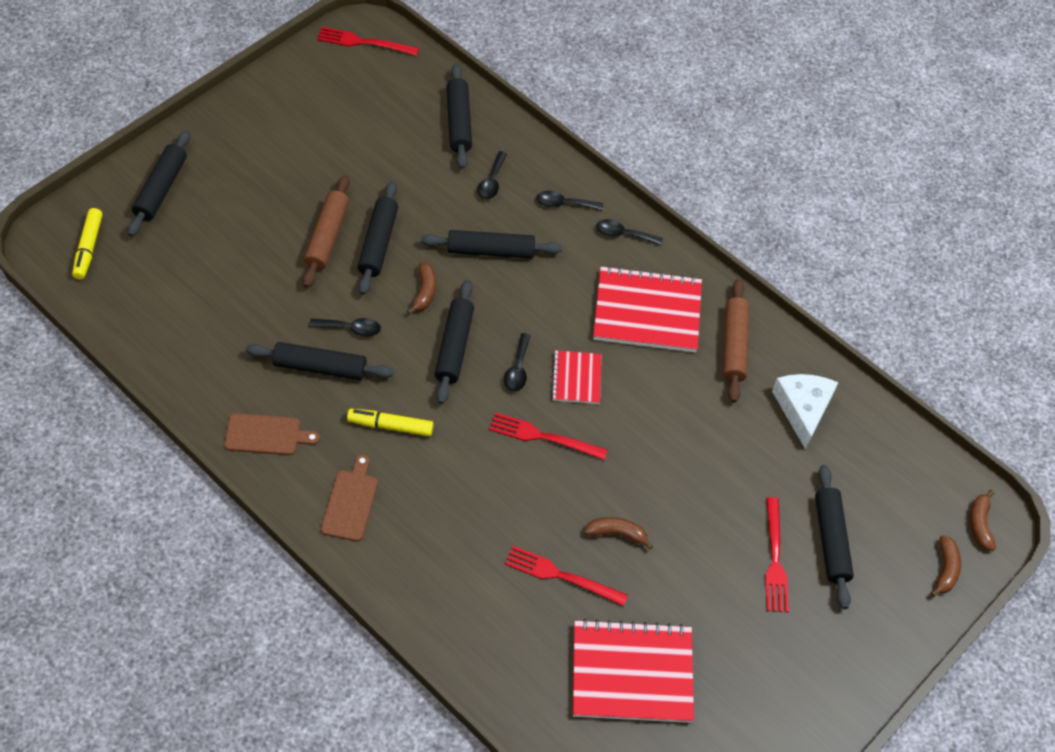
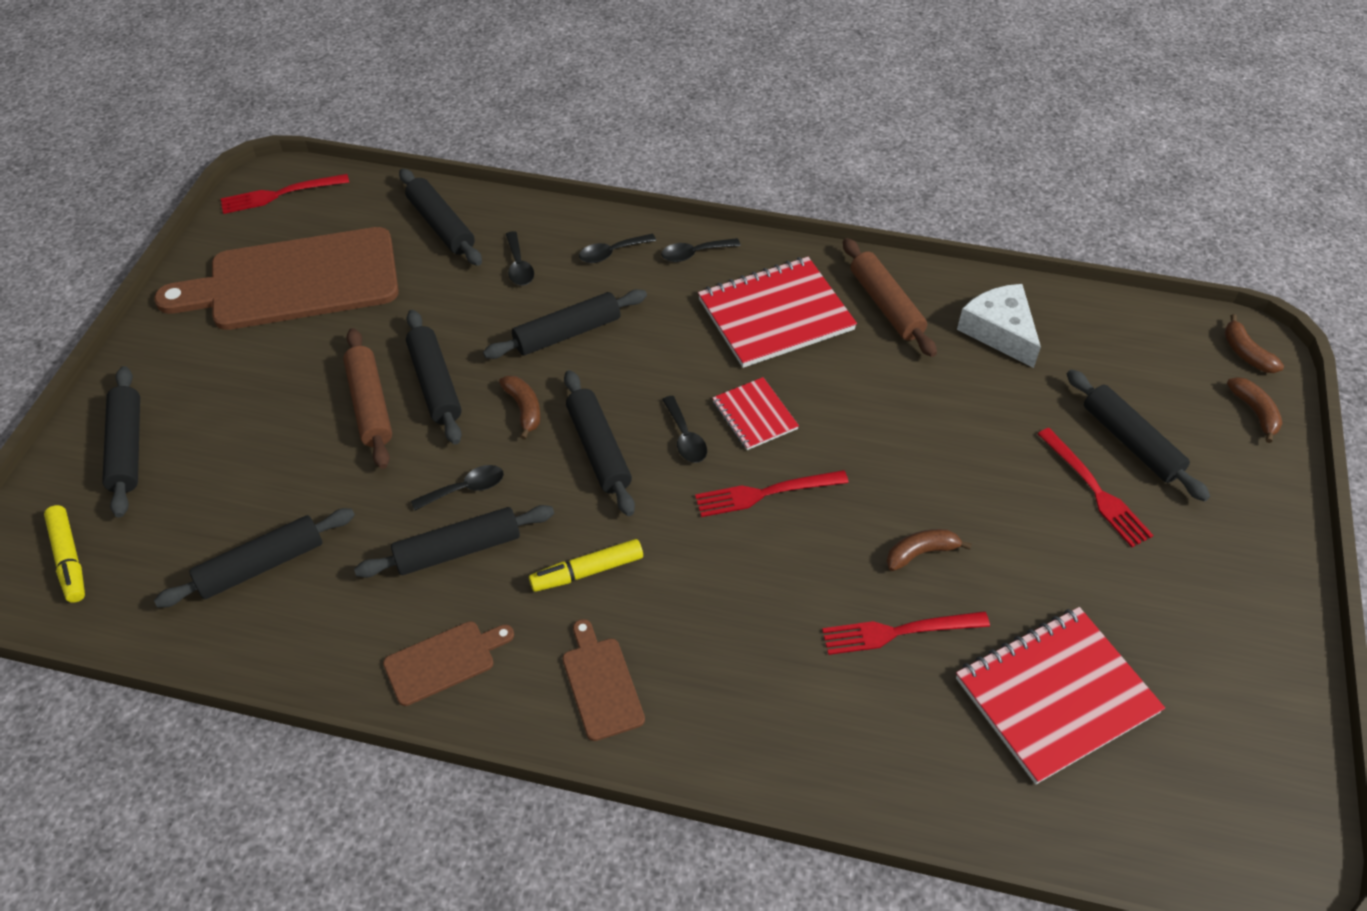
camera: 25 degrees left, 5 degrees down
none -> brown cutting board [154,227,399,330]
none -> black rolling pin [154,508,355,607]

